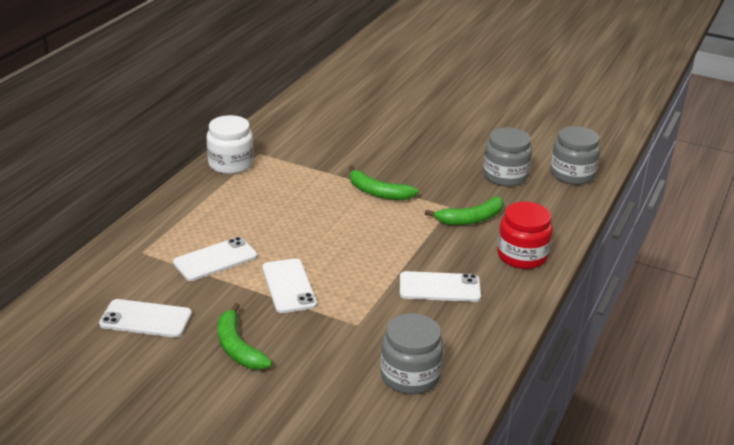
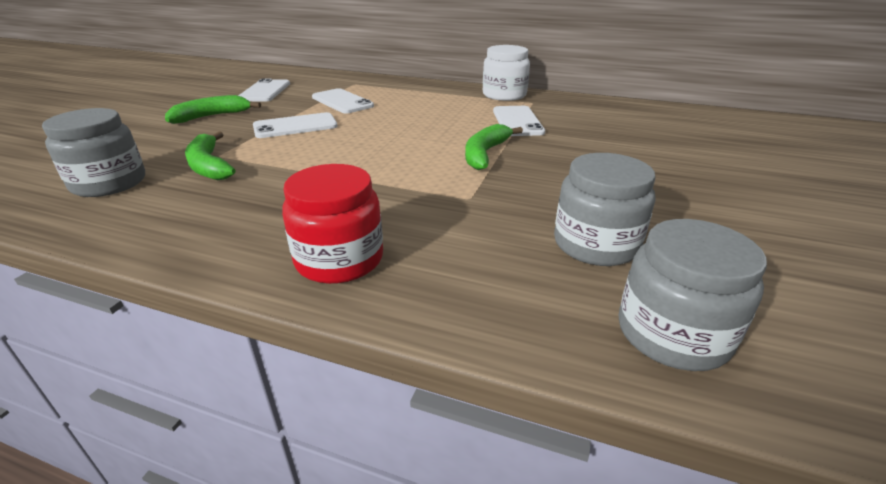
camera: 85 degrees right, 0 degrees up
white phone [400,271,481,302] -> white phone moved to [493,106,545,136]
green banana [425,197,503,225] -> green banana moved to [185,131,235,180]

